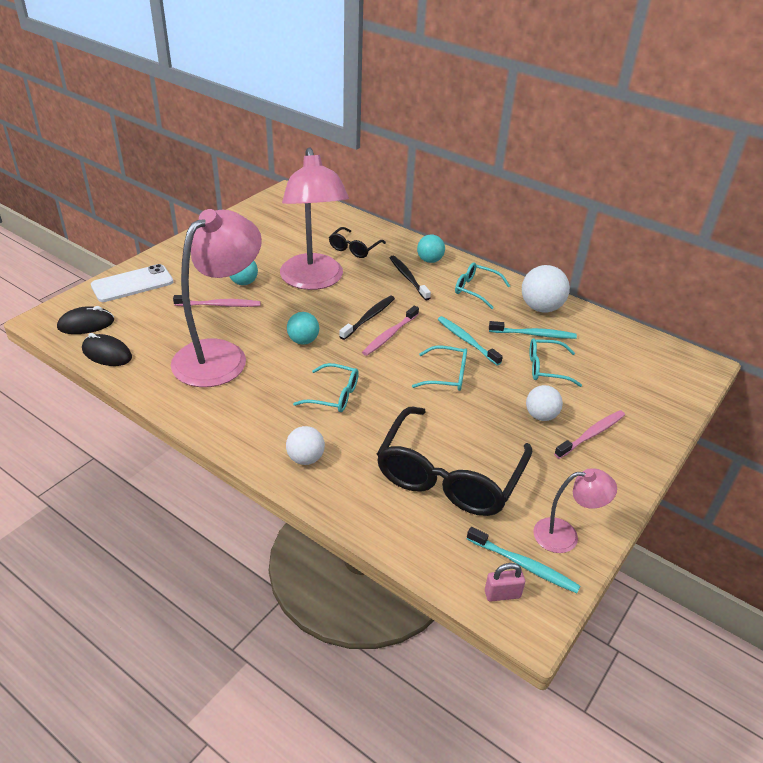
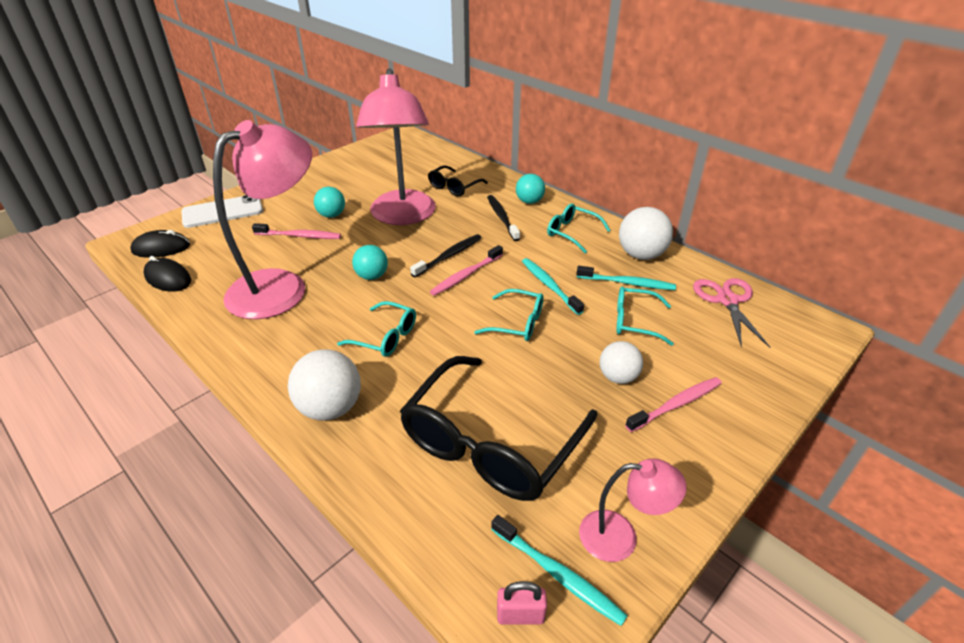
camera: 10 degrees right, 0 degrees up
white ball [286,426,325,465] -> white ball [288,349,361,421], size x1.55
none -> pink scissors [693,278,770,348]

